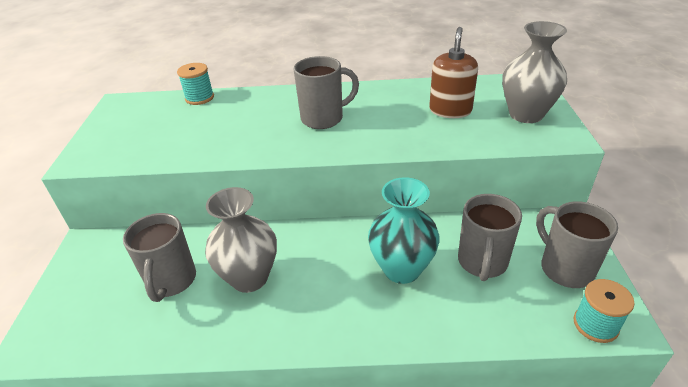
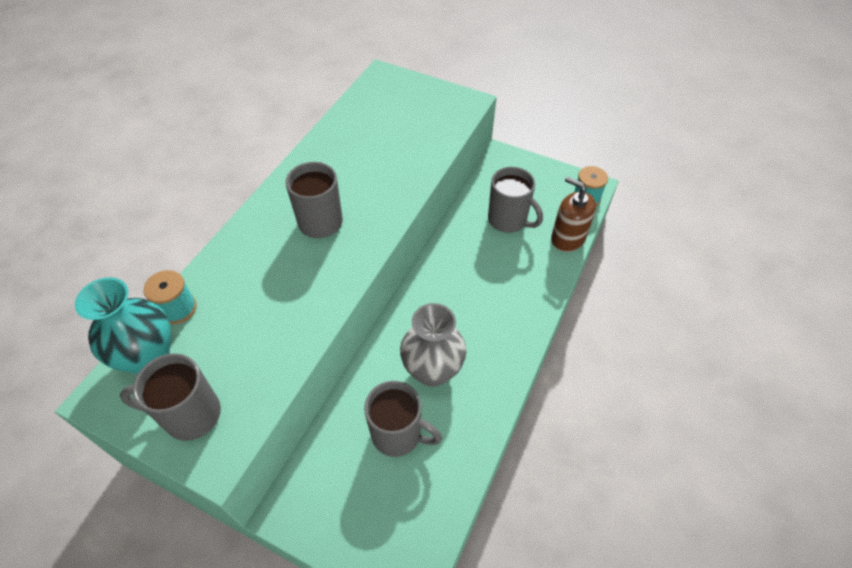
camera: 65 degrees left, 15 degrees up
turquoise vase [368,177,440,284] -> turquoise vase moved to [75,277,171,374]
brown soap dispenser [429,27,478,118] -> brown soap dispenser moved to [551,176,596,252]
grey vase [502,21,567,123] -> none
grey mug [536,201,618,288] -> grey mug moved to [120,353,221,441]

